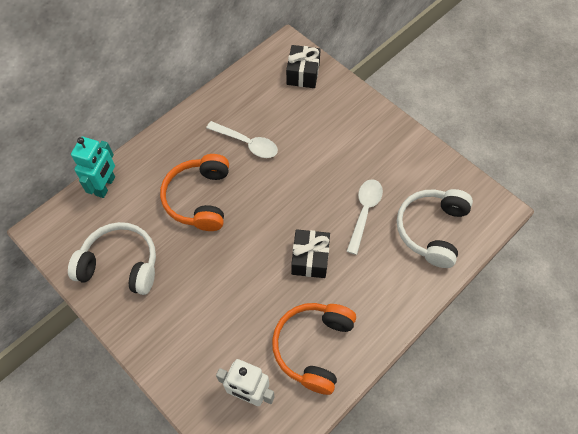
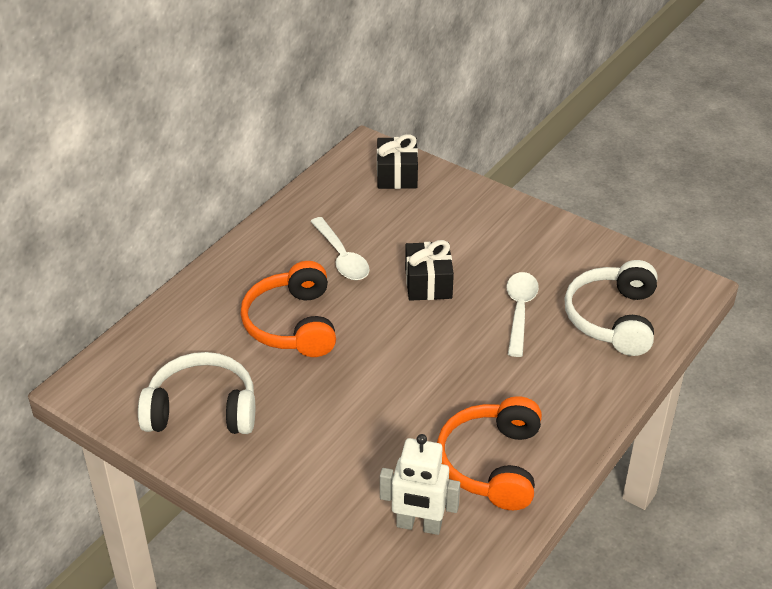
camera: 10 degrees left, 20 degrees down
turquoise robot [71,137,115,198] -> none
white spoon [206,121,278,158] -> white spoon turned 45 degrees clockwise [310,217,370,280]
black gift [291,229,330,278] -> black gift moved to [405,240,454,301]

